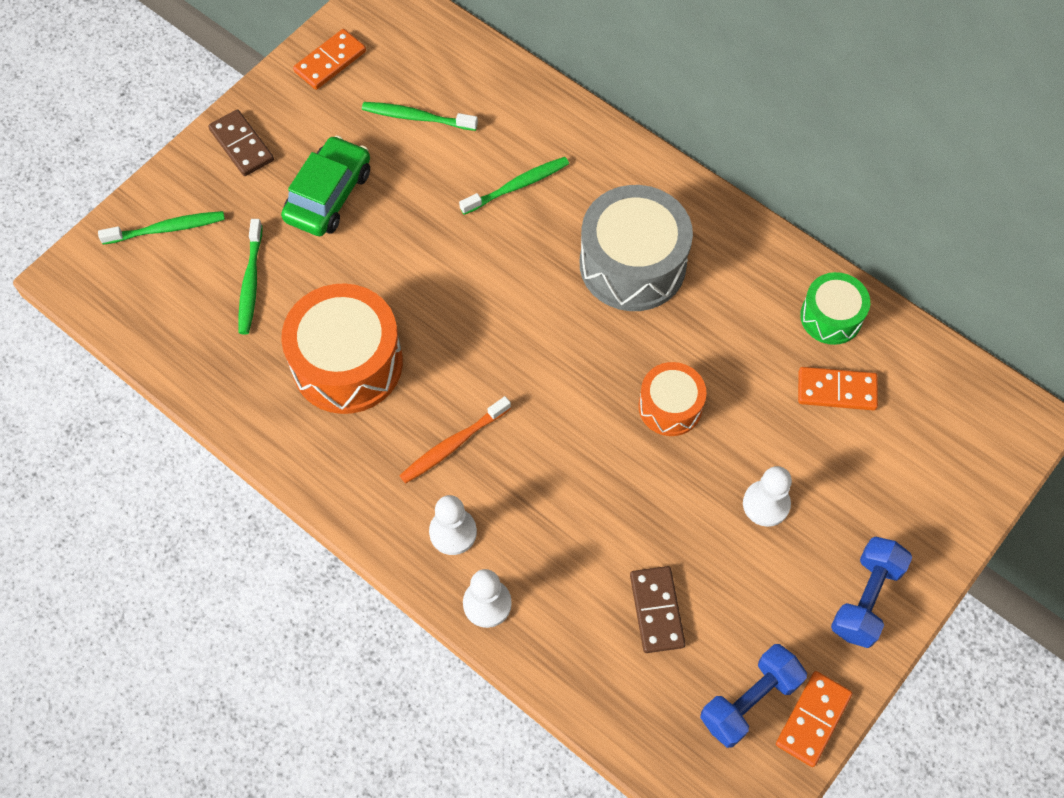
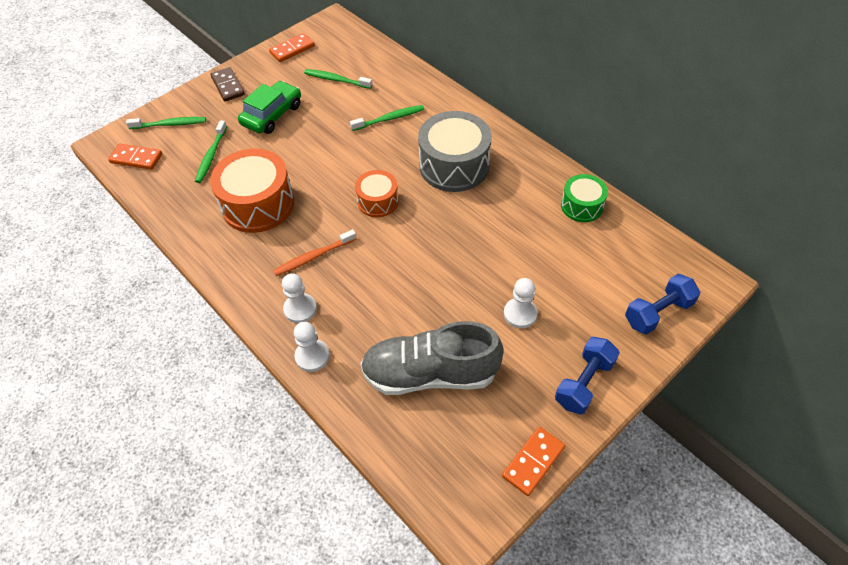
camera: 10 degrees right, 10 degrees down
brown domino [630,566,686,653] -> grey shoe [360,321,504,395]
orange drum [638,362,707,436] -> orange drum moved to [355,170,399,217]
blue dumbbell [700,644,807,748] -> blue dumbbell moved to [625,274,700,335]
orange domino [798,367,878,411] -> orange domino moved to [108,144,162,170]

